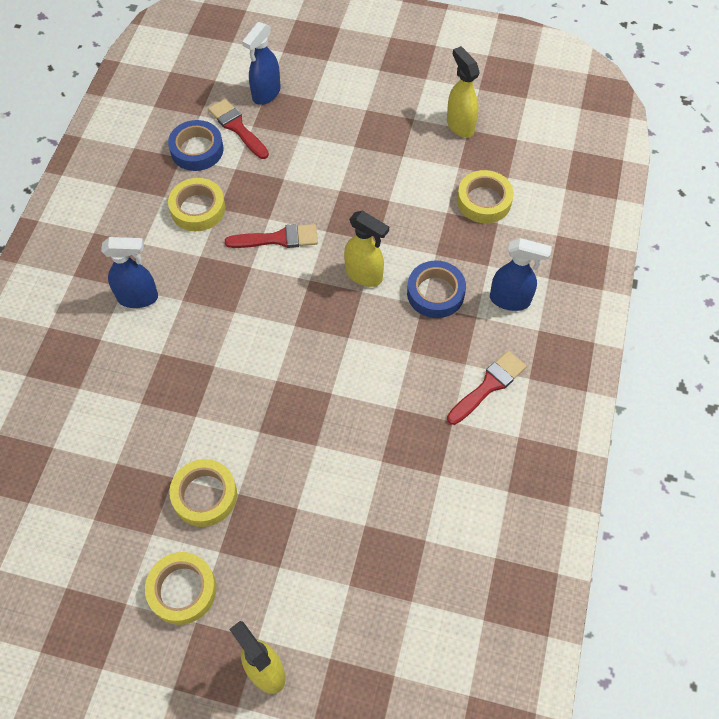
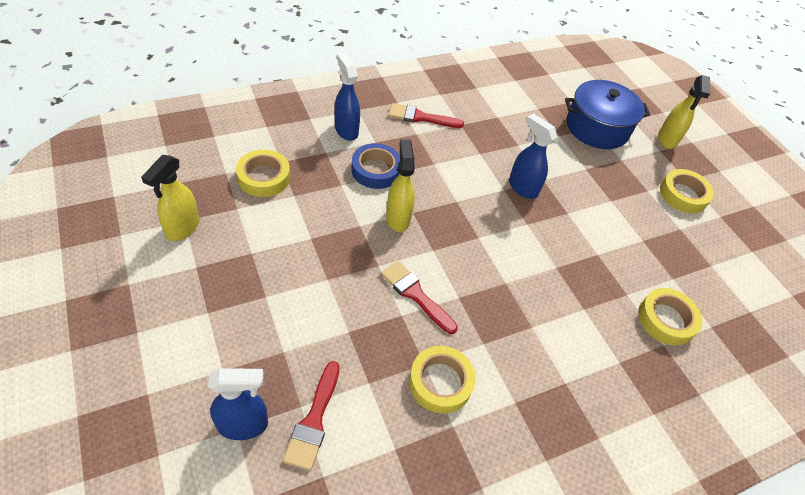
camera: 135 degrees left, 10 degrees down
blue spray bottle [101,237,158,308] -> blue spray bottle moved to [509,113,558,199]
blue tape [168,120,223,171] -> none
yellow tape [169,459,237,527] -> yellow tape moved to [638,288,702,345]
none -> blue pot [565,80,650,149]

